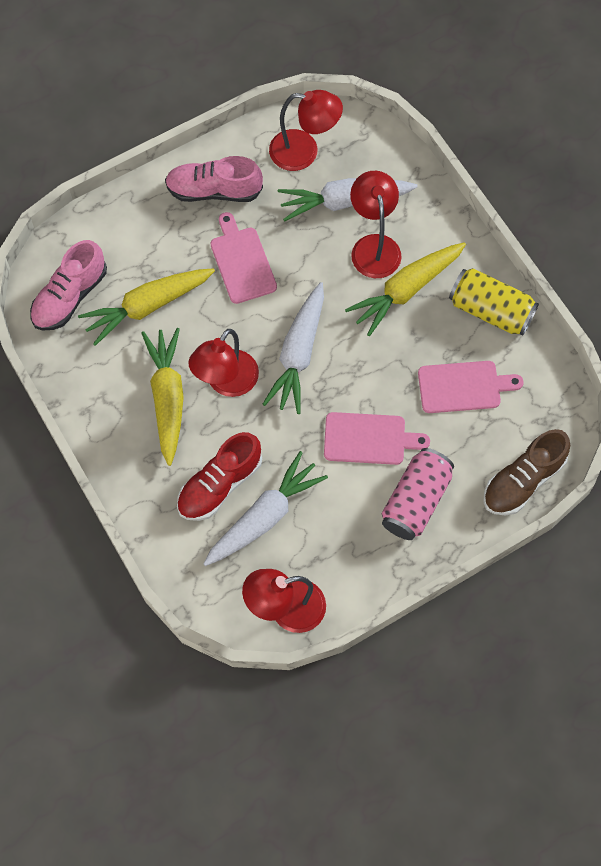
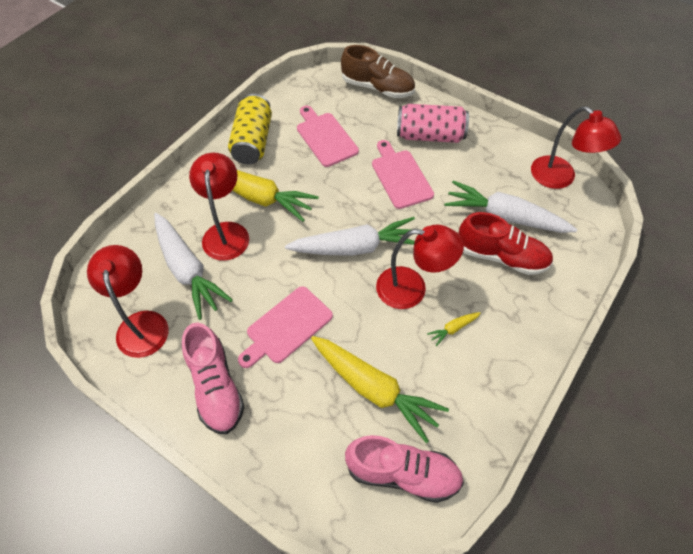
camera: 115 degrees left, 10 degrees down
yellow carrot [141,328,184,466] -> yellow carrot [427,312,481,346], size x0.42
red lamp [350,171,401,278] -> red lamp turned 120 degrees clockwise [189,153,249,261]

